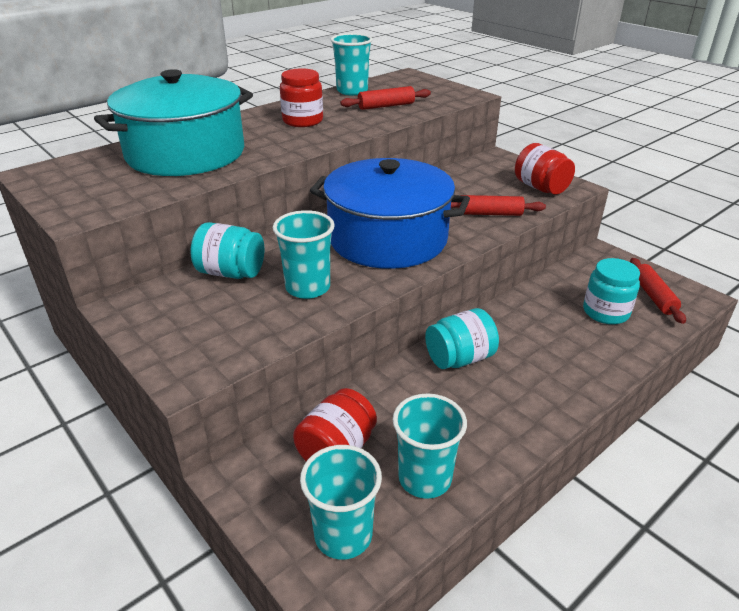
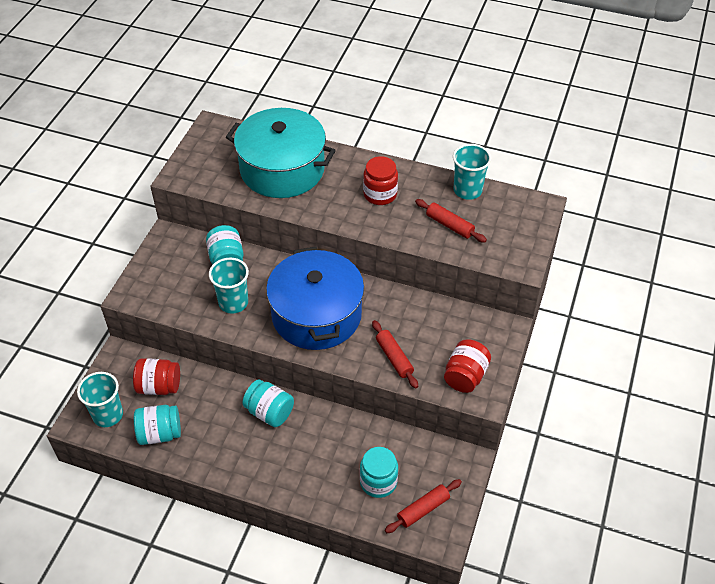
camera: 60 degrees right, 15 degrees up
turquoise cup [393,393,467,499] -> turquoise jar [134,405,181,445]

